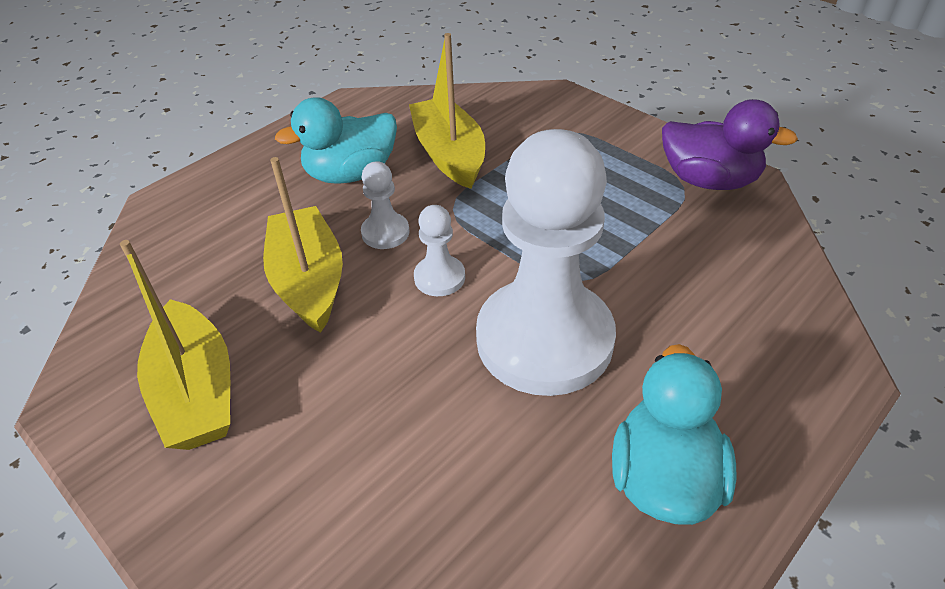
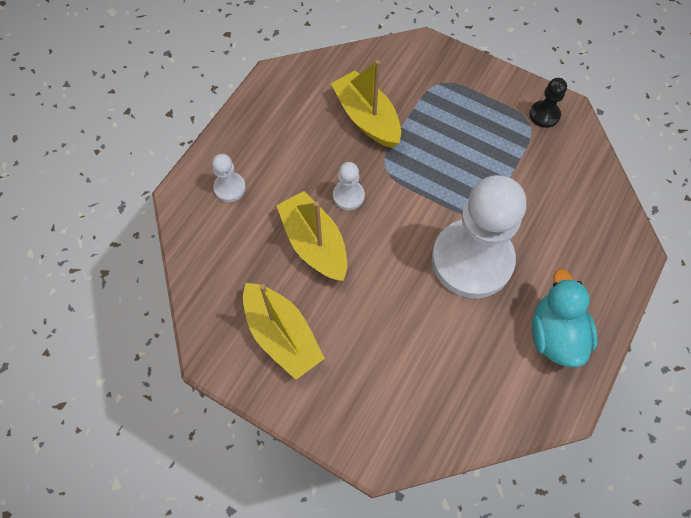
camera: 15 degrees left, 20 degrees up
turquoise duck [275,97,397,184] -> none
white pawn [414,205,465,296] -> white pawn moved to [212,154,246,202]
purple duck [662,99,798,190] -> black pawn [530,78,567,128]

